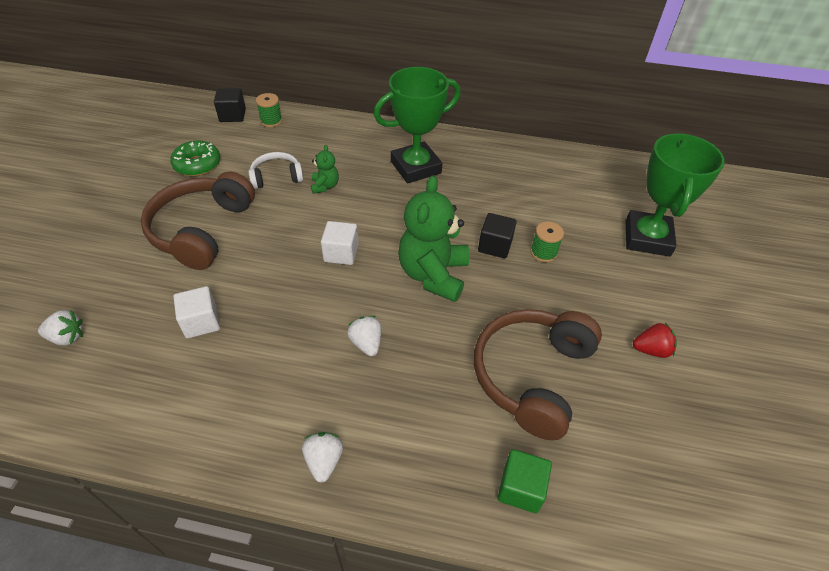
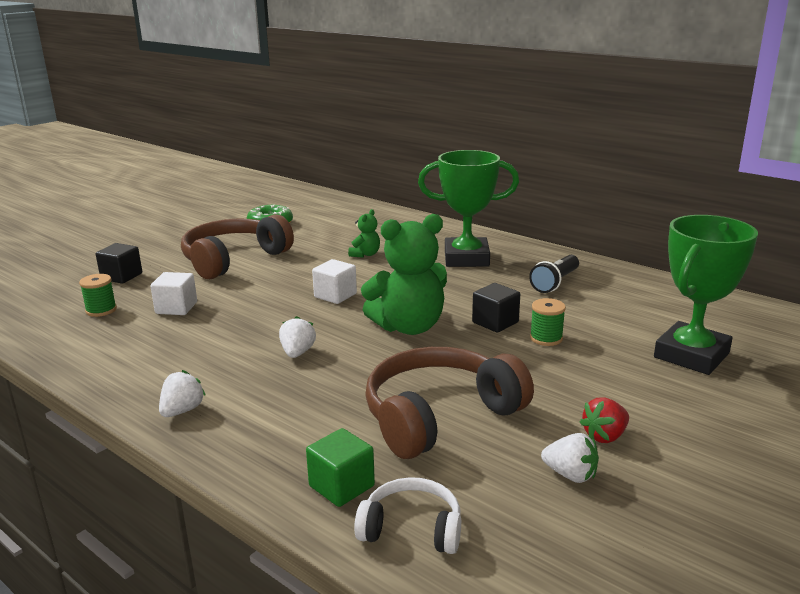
camera: 30 degrees right, 25 degrees down
white strawberry [38,310,83,346] -> white strawberry moved to [541,433,599,483]
black cube [214,88,246,122] -> black cube moved to [96,243,142,284]
white headphones [248,152,304,189] -> white headphones moved to [354,477,461,554]
green spool [256,93,282,127] -> green spool moved to [79,274,117,317]
green teddy bear [398,175,469,302] -> green teddy bear turned 150 degrees counterclockwise [361,214,447,335]
red strawberry [633,323,677,358] -> red strawberry turned 120 degrees clockwise [580,397,629,443]
none -> black flashlight [529,255,579,293]

